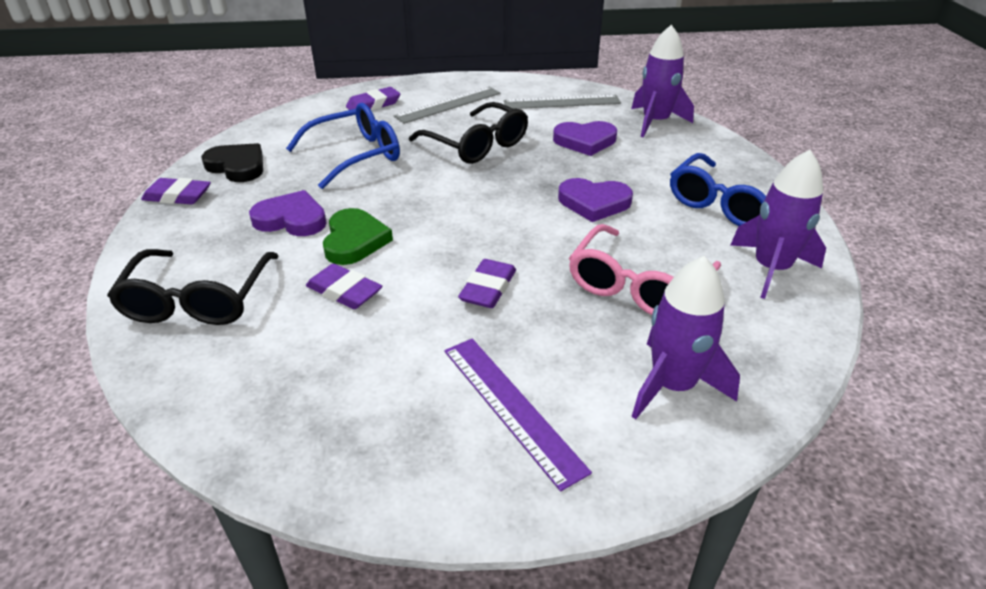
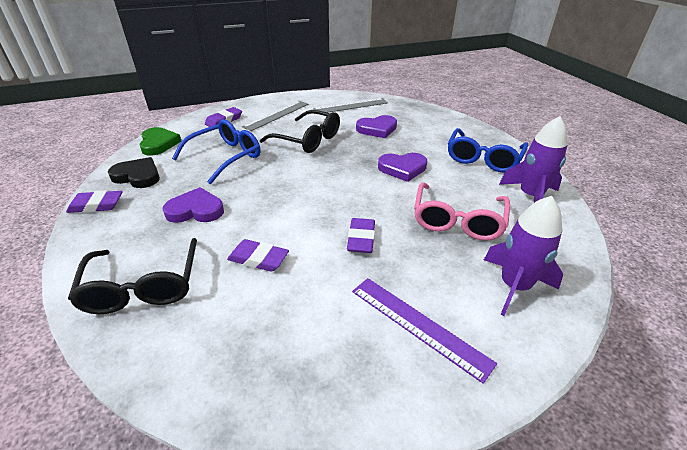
camera: 15 degrees left, 0 degrees up
green heart [323,208,393,265] -> green heart moved to [139,127,181,156]
purple rocket [631,25,694,138] -> none

